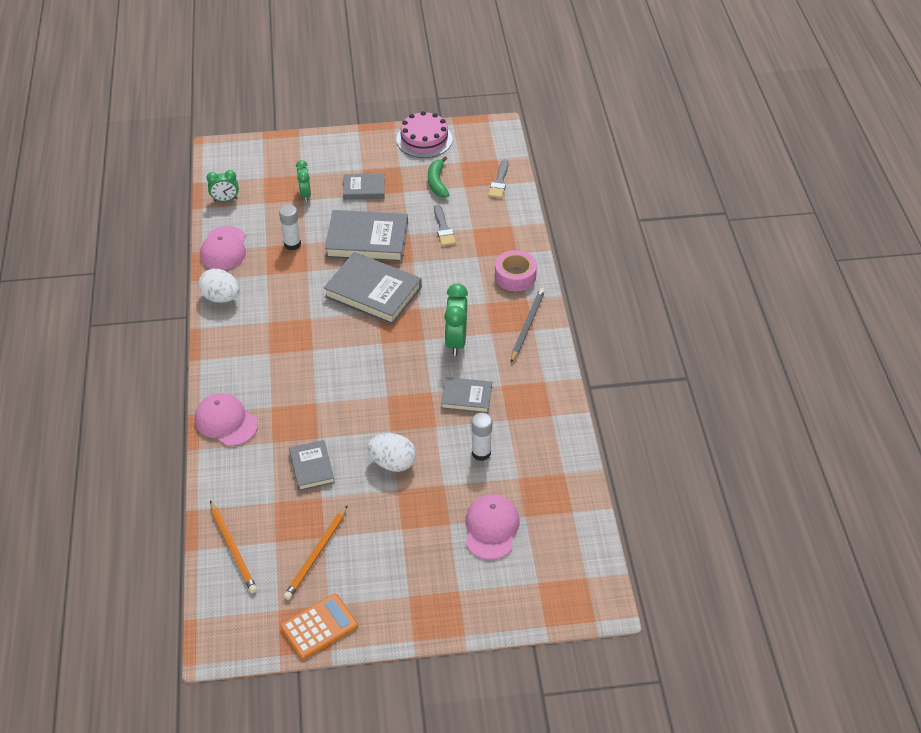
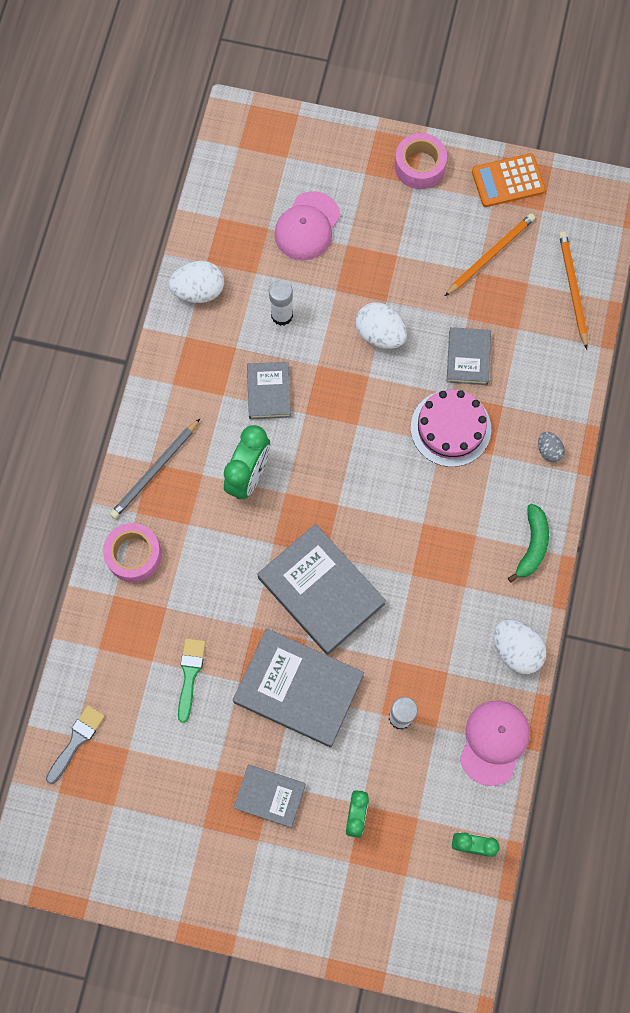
camera: 160 degrees left, 25 degrees up
pink cap [195,393,258,446] -> grey egg [538,432,565,462]
pink cake [396,111,453,158] -> pink cake moved to [411,390,491,467]
green banana [428,156,449,198] -> green banana moved to [508,503,549,582]
grey brush [434,205,456,246] -> green brush [178,638,206,723]
grey book [441,377,492,413] -> grey book turned 60 degrees clockwise [247,362,291,419]
none -> white egg [169,261,224,303]
none -> pink tape [395,133,447,189]

